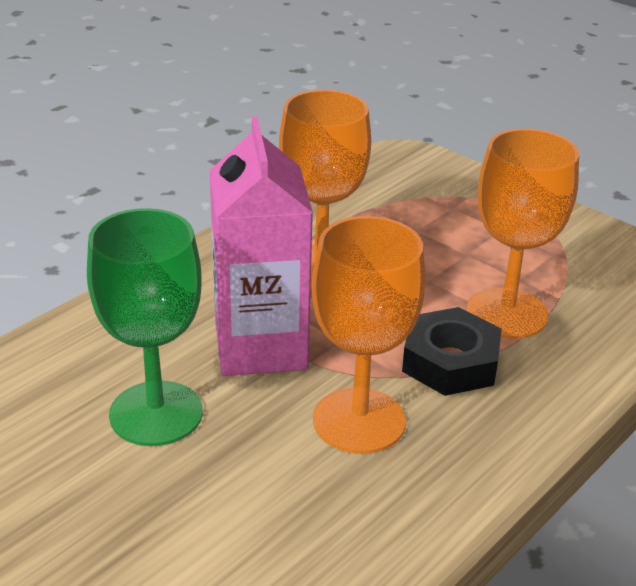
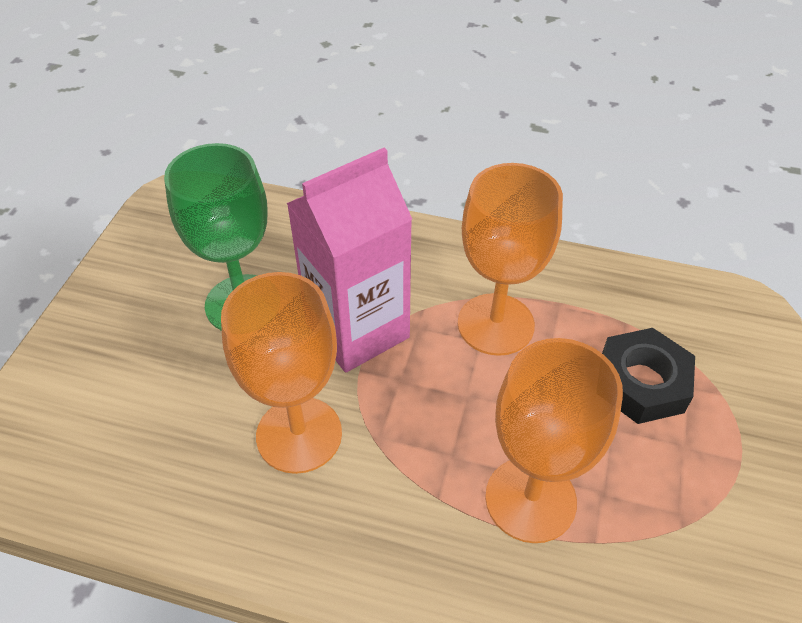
camera: 65 degrees right, 15 degrees up
black nut [402,307,502,396] -> black nut moved to [602,328,695,424]

